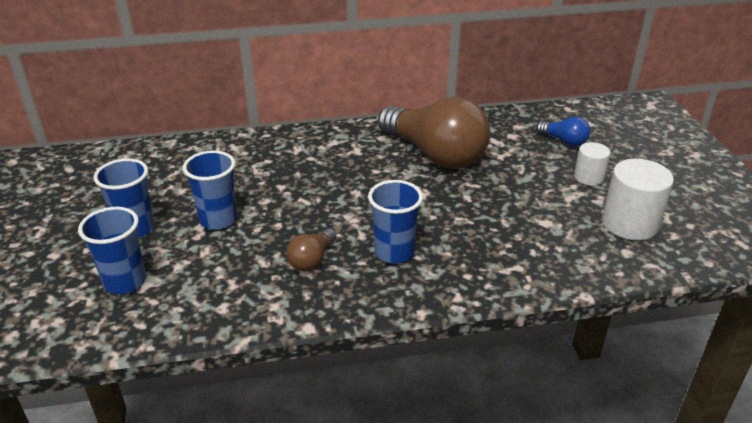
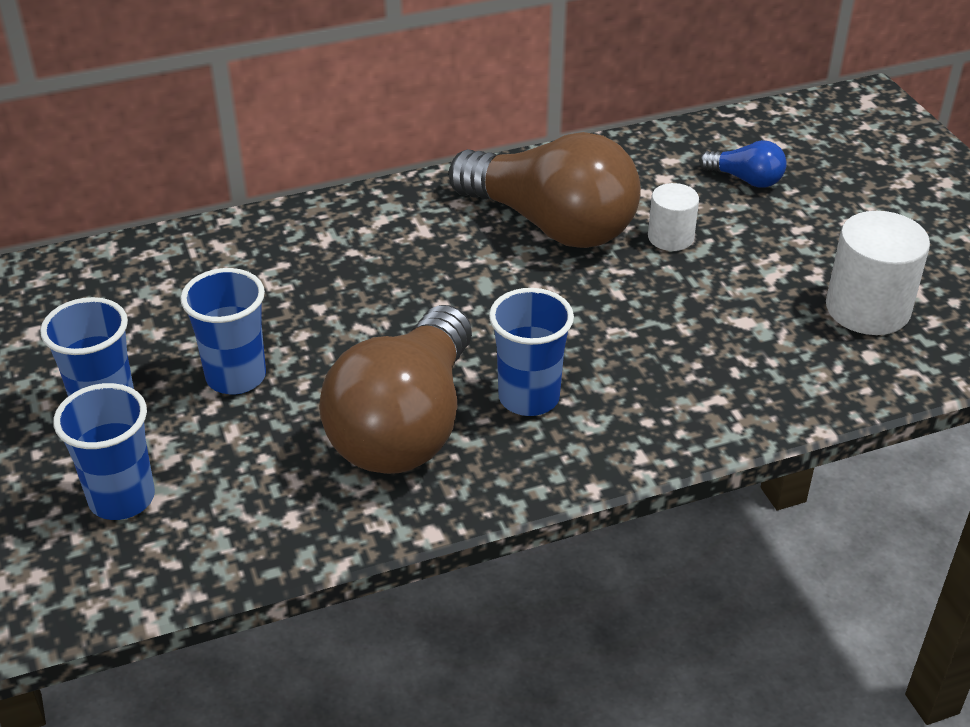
camera: 10 degrees left, 5 degrees up
brown light bulb [287,228,337,271] -> brown light bulb [319,305,472,474], size x2.30
white cylinder [574,142,611,186] -> white cylinder moved to [648,183,699,251]

